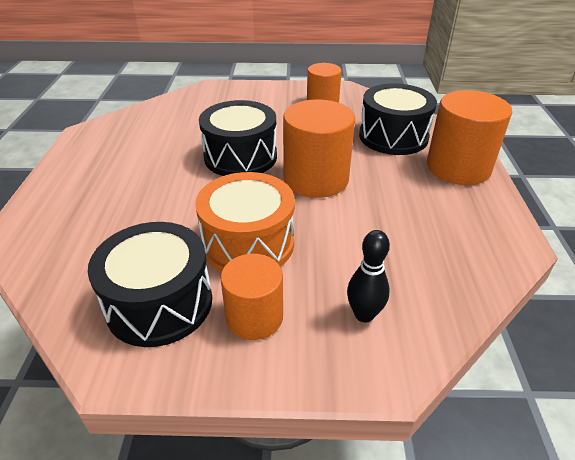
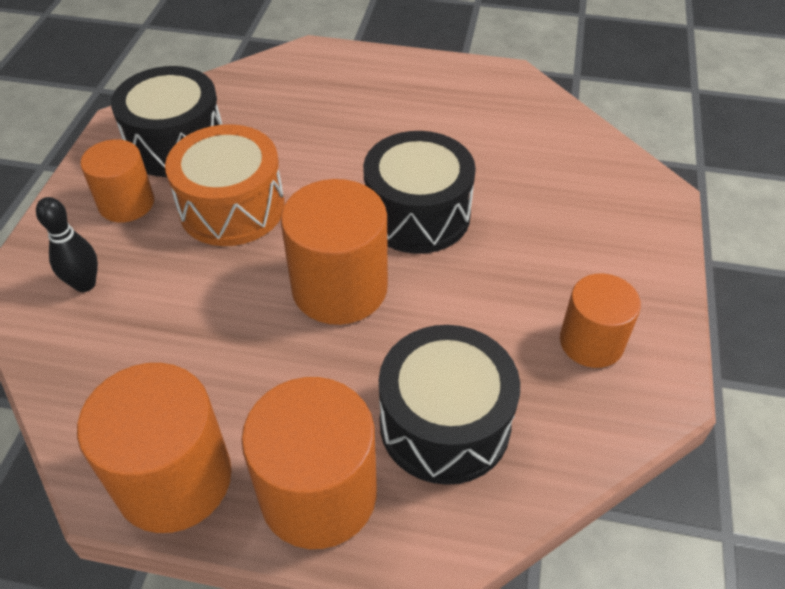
camera: 100 degrees right, 10 degrees up
none -> orange cylinder [77,363,232,533]

